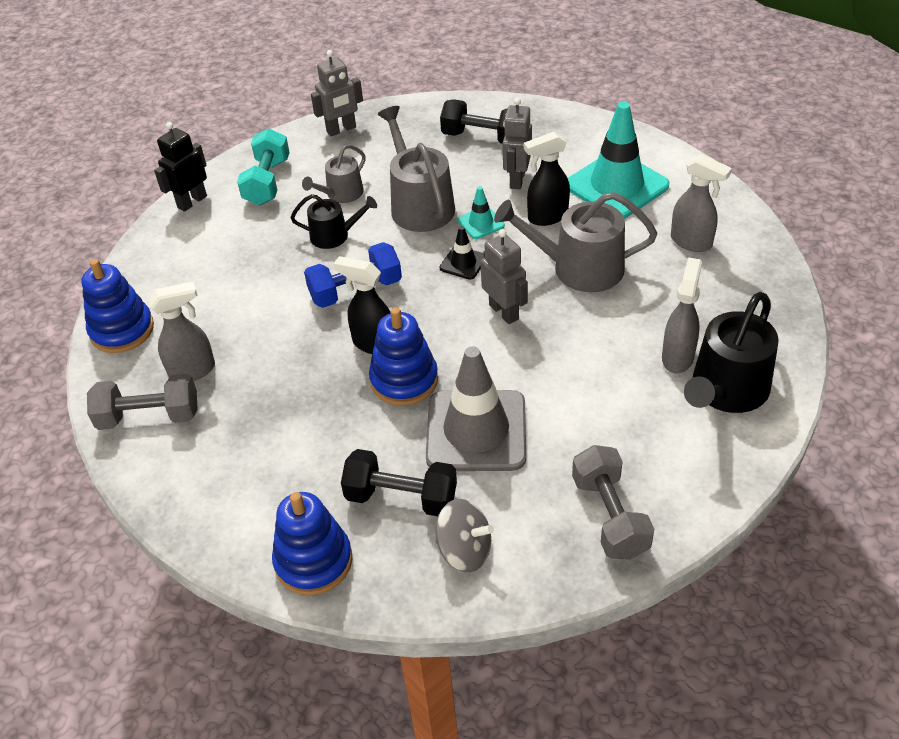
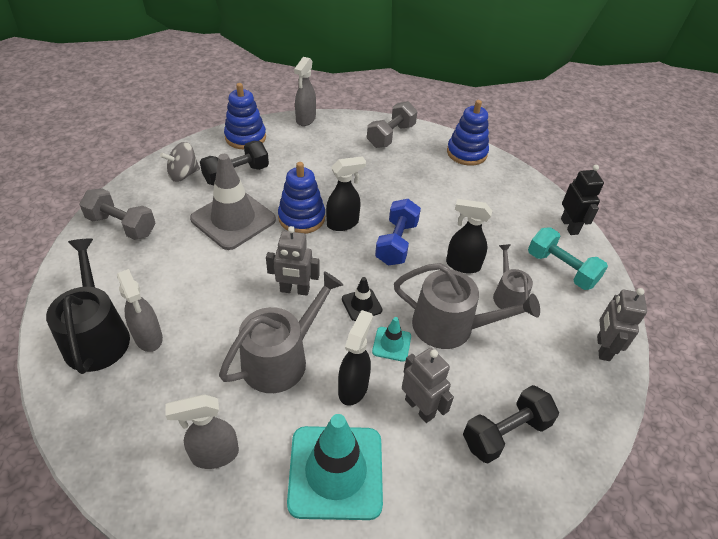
camera: 125 degrees right, 0 degrees up
grey spray bottle [148,282,215,381] -> grey spray bottle moved to [294,57,316,126]
black watering can [290,194,377,249] -> black spray bottle [446,199,492,274]

